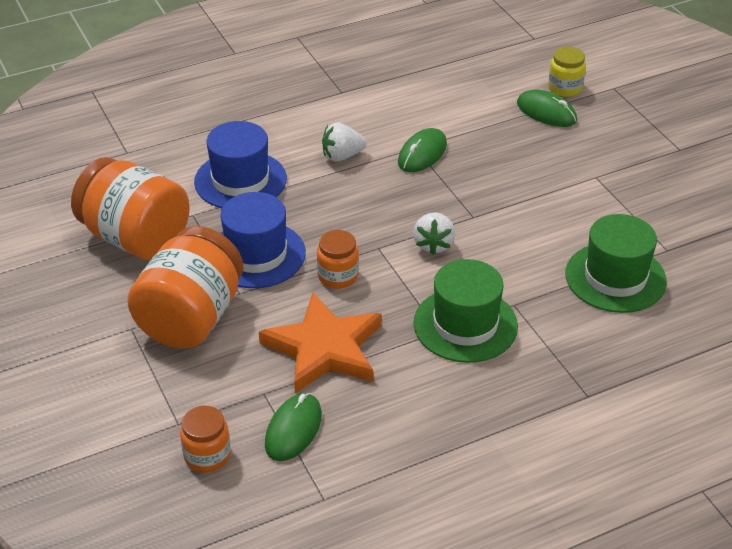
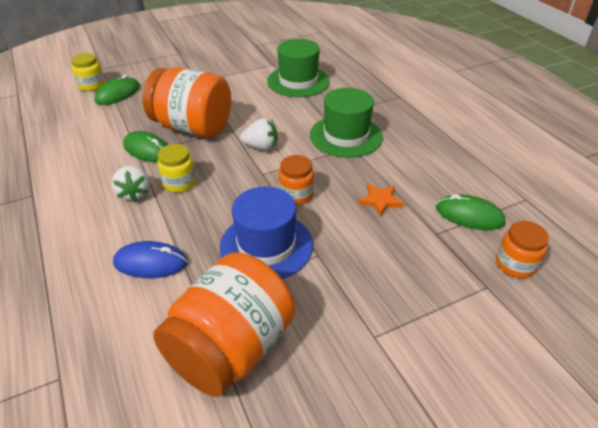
camera: 90 degrees left, 0 degrees up
orange jar [127,226,243,349] -> orange jar moved to [142,67,231,138]
blue hat [194,121,287,208] -> blue mouse [113,241,188,278]
orange star [259,292,382,393] -> orange star [358,184,404,217], size x0.45
none -> yellow jar [157,144,196,193]

